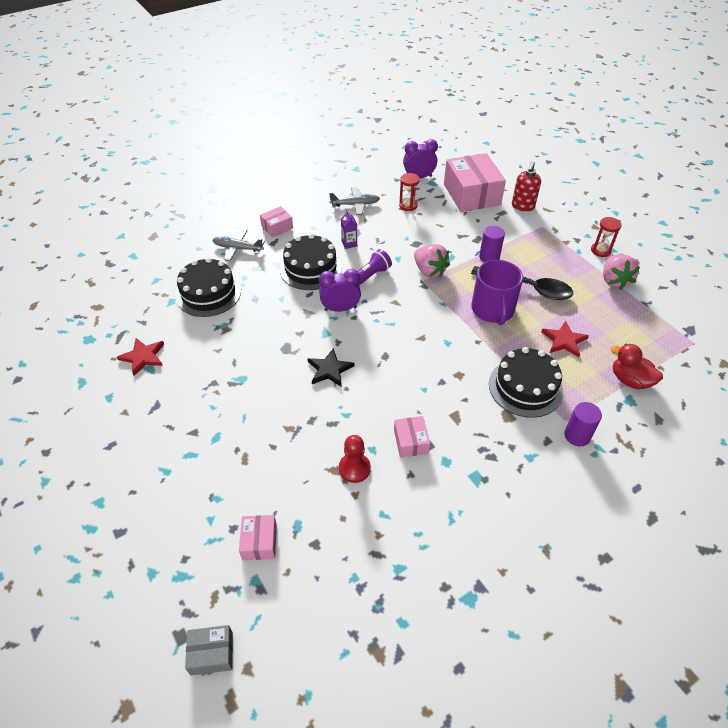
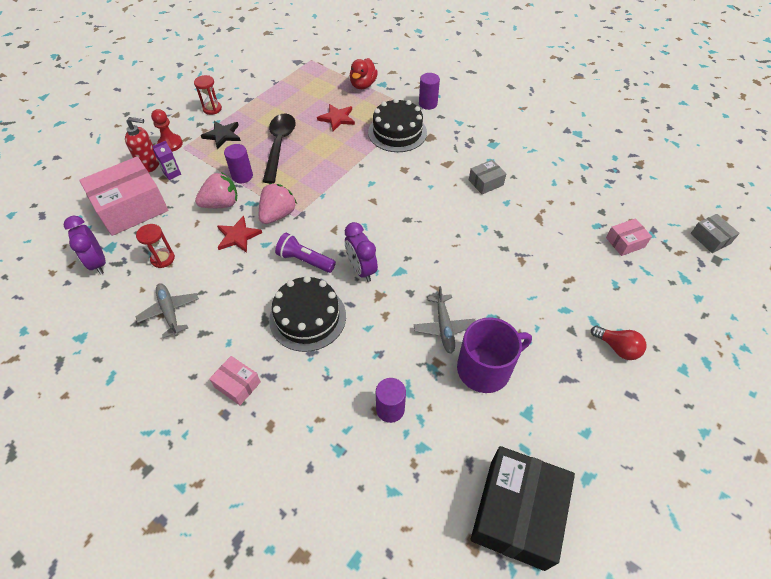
camera: 110 degrees left, 5 degrees up
red star [117,338,164,376] -> red star moved to [217,216,262,253]
black cake [176,257,241,317] -> purple cylinder [376,378,406,423]
grey plane [212,229,265,261] -> grey plane moved to [414,286,476,354]
black star [308,348,355,387] -> black star moved to [201,121,241,149]
red pawn [339,435,371,483] -> red pawn moved to [151,109,183,152]
purple carton [341,210,357,249] -> purple carton moved to [152,141,181,180]
pink box [394,416,430,458] -> grey box [469,160,506,194]
purple mug [471,260,523,325] -> purple mug moved to [457,317,532,393]
pink strawberry [603,254,640,290] -> pink strawberry moved to [195,172,237,208]
none -> black box [470,446,575,571]
none -> red light bulb [591,326,646,360]

